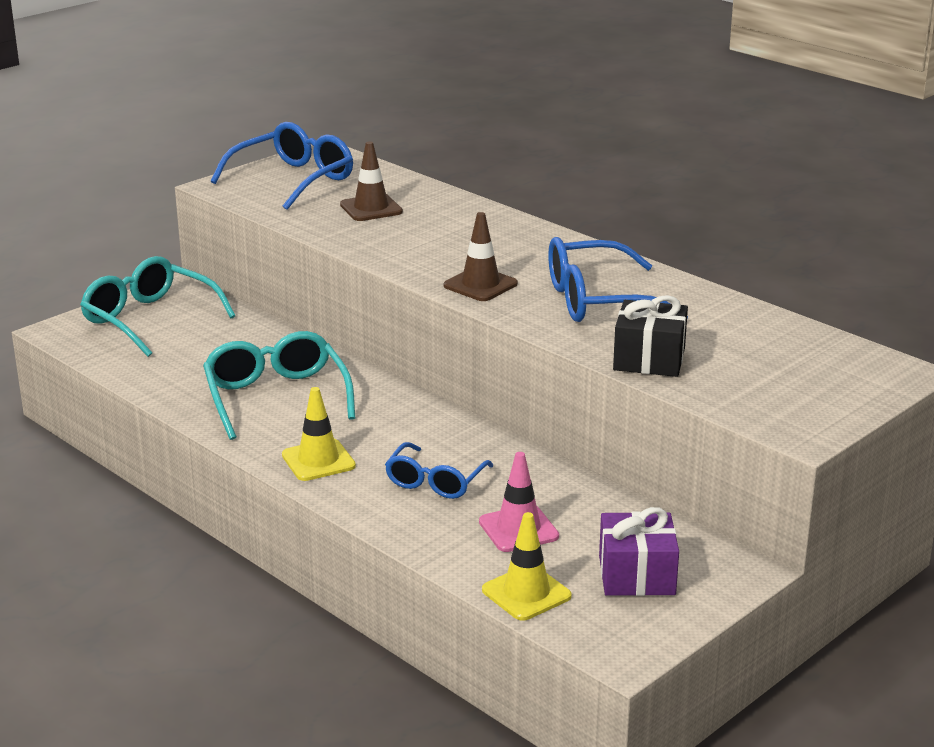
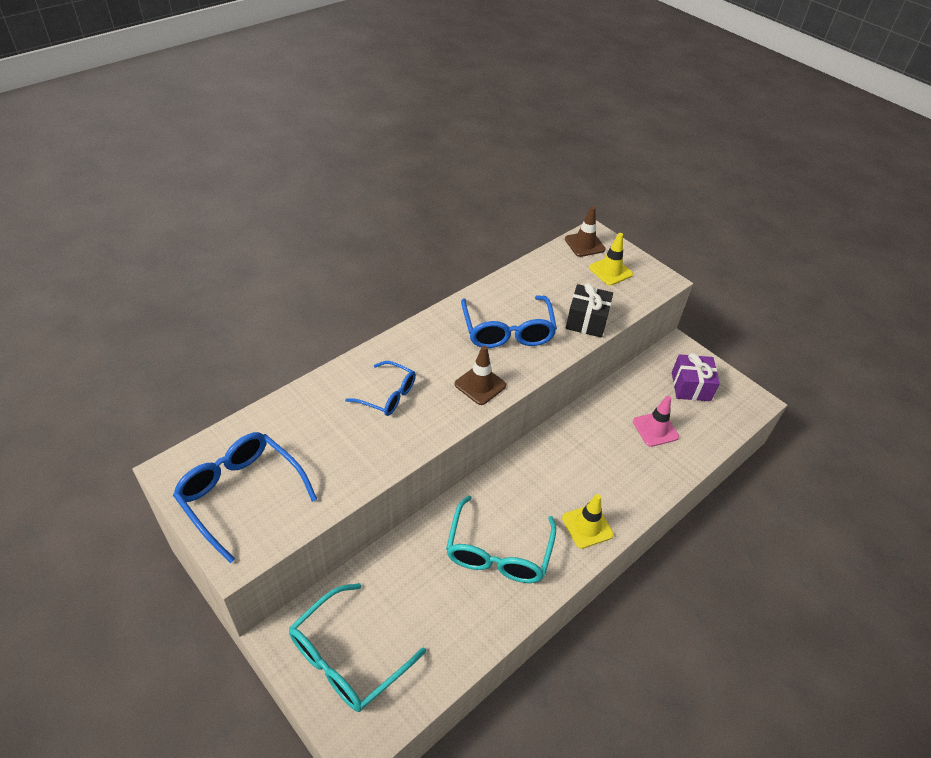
camera: 90 degrees left, 20 degrees up
turquoise glasses [203,331,355,440] -> turquoise glasses turned 60 degrees counterclockwise [446,495,556,583]
brown traffic cone [340,141,403,221] -> brown traffic cone moved to [565,206,606,257]
blue glasses [385,442,493,499] -> blue glasses moved to [345,361,416,416]
yellow traffic cone [482,512,572,621] -> yellow traffic cone moved to [589,233,633,286]

